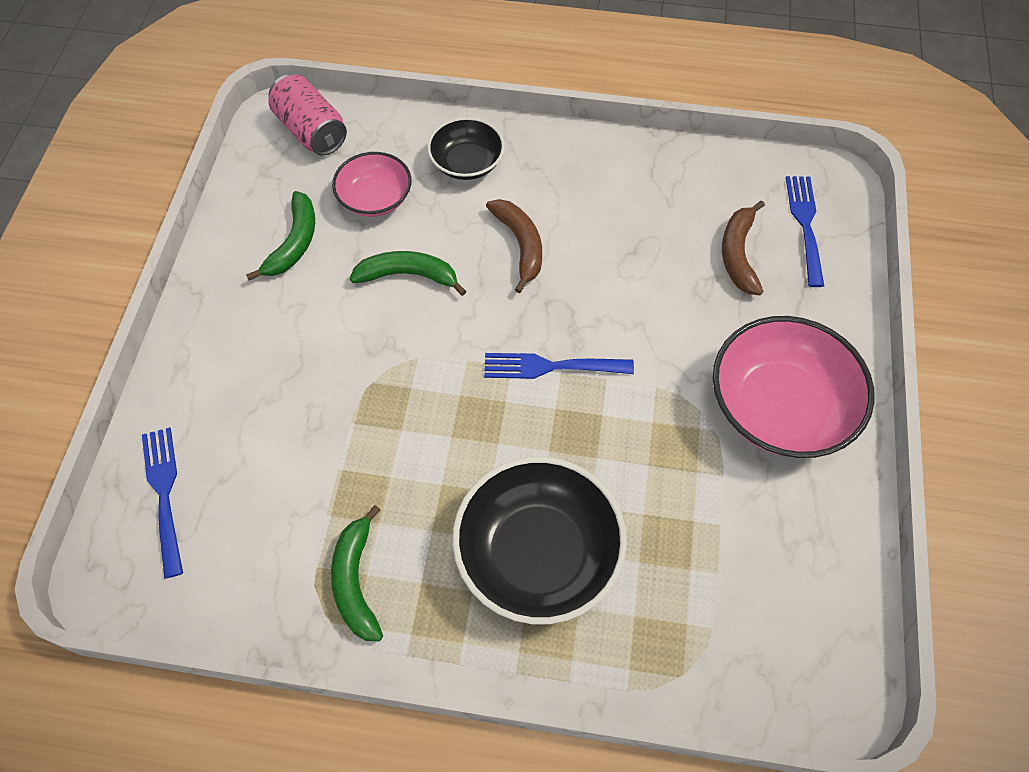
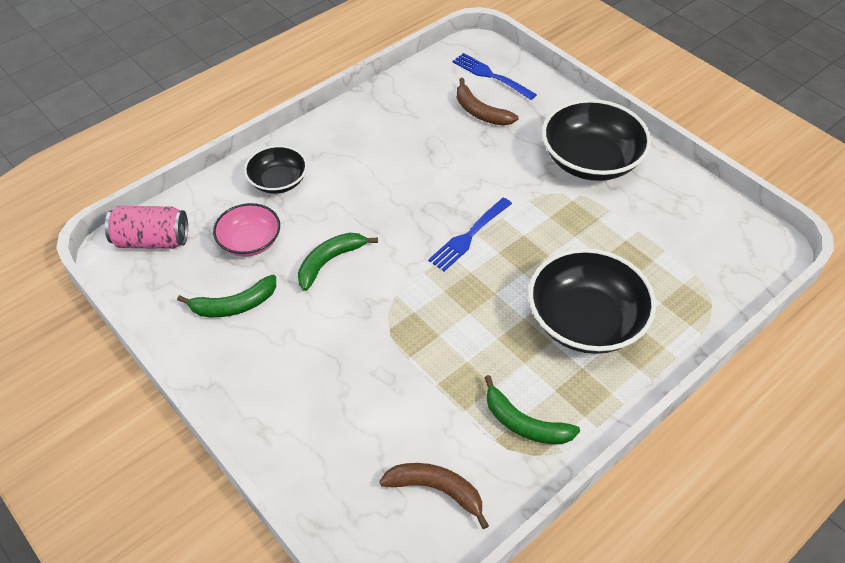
camera: 50 degrees left, 10 degrees down
blue fork [142,427,183,579] -> none
green banana [246,191,315,281] -> green banana turned 105 degrees clockwise [177,275,276,317]
brown banana [486,199,542,293] -> brown banana moved to [379,463,489,529]
pink bowl [713,316,875,458] -> black bowl [542,99,651,181]

